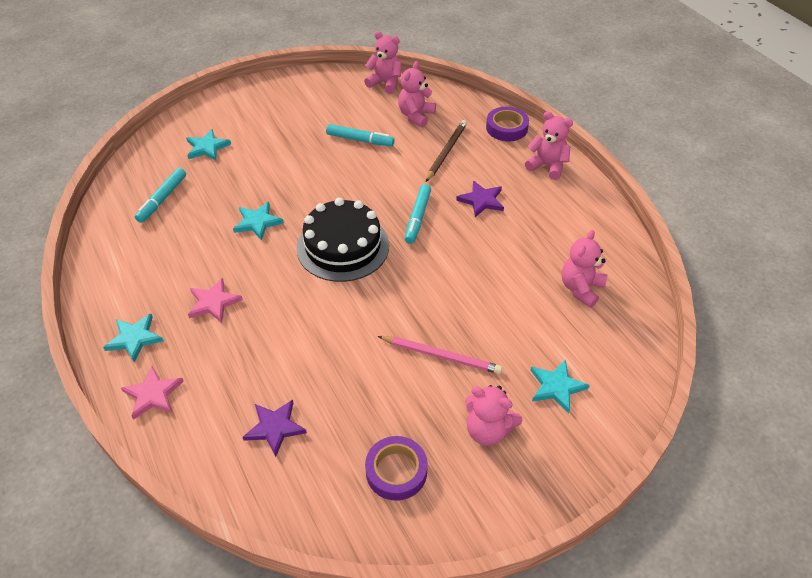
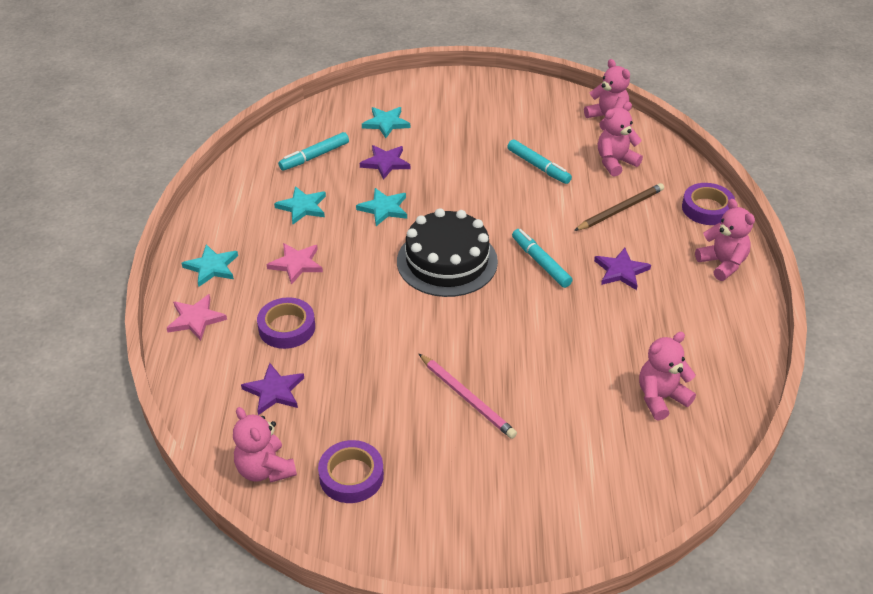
camera: 30 degrees right, 5 degrees down
turquoise marker [405,184,431,244] -> turquoise marker turned 105 degrees clockwise [512,229,573,288]
pink teddy bear [465,385,522,446] -> pink teddy bear moved to [233,407,297,483]
turquoise star [531,359,590,413] -> turquoise star moved to [274,186,326,224]
none -> purple tape [257,297,315,349]
none -> purple star [360,145,410,180]

